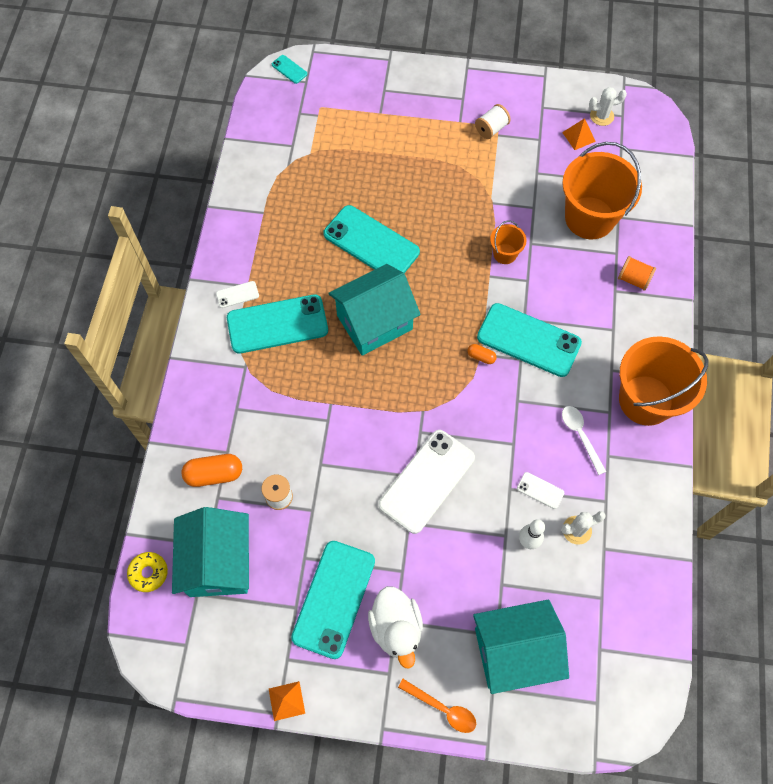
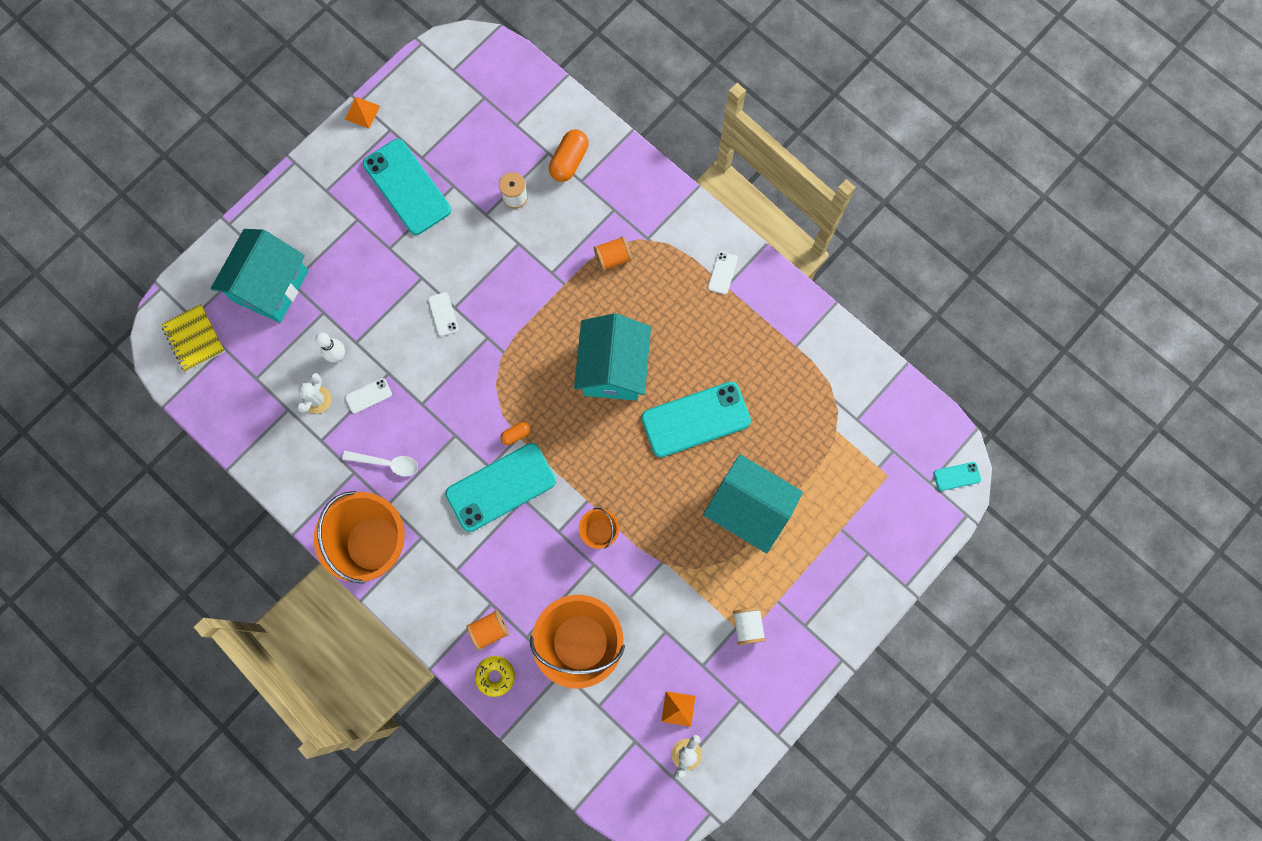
camera: 125 degrees right, 10 degrees up
yellow donut [127,552,168,592] -> yellow donut moved to [475,656,515,697]
turquoise house [172,507,249,597] -> turquoise house moved to [703,454,803,553]
turquoise phone [227,294,328,354] -> none
white duck [368,586,423,669] -> none
white phone [379,430,475,534] -> white phone [428,292,458,336], size x0.43
orange spoon [398,679,476,733] -> none
none -> yellow notebook [161,304,225,372]
none -> orange spool [594,236,632,271]

